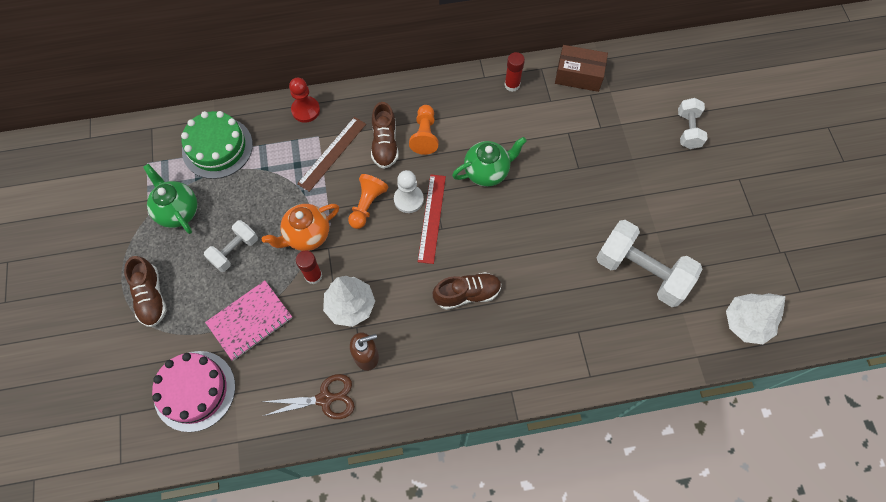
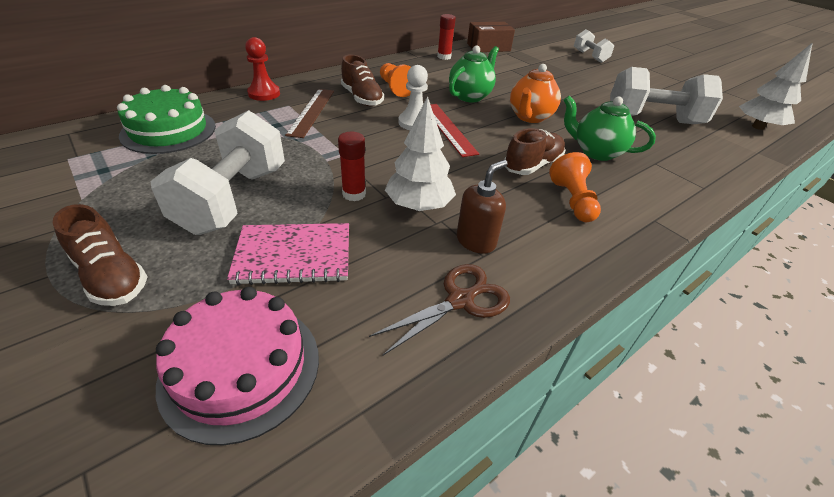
camera: 30 degrees left, 25 degrees down
green teapot [143,164,197,234] -> green teapot moved to [563,96,656,161]
white dumbbell [204,220,258,272] -> white dumbbell [150,110,285,235], size x1.80
pink notebook [205,280,292,361] -> pink notebook turned 60 degrees clockwise [227,223,349,285]
orange teapot [262,204,339,251] -> orange teapot moved to [510,64,561,123]
orange pawn [348,174,388,229] -> orange pawn moved to [549,152,601,222]

